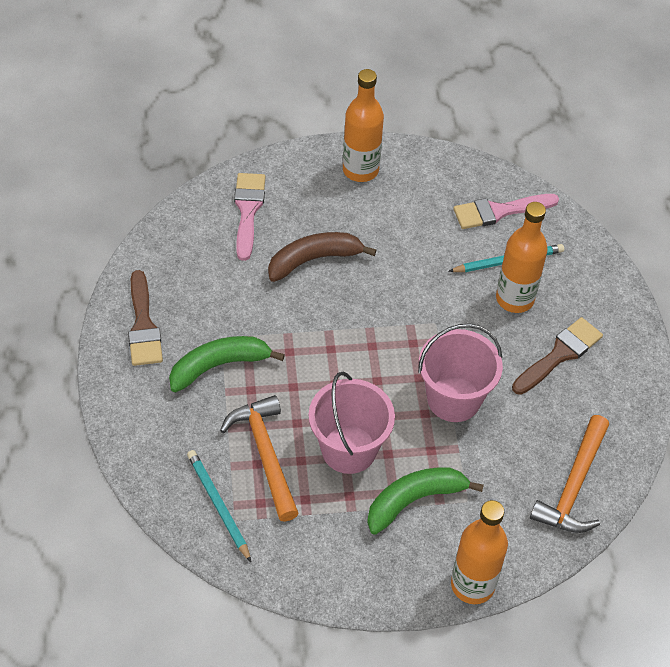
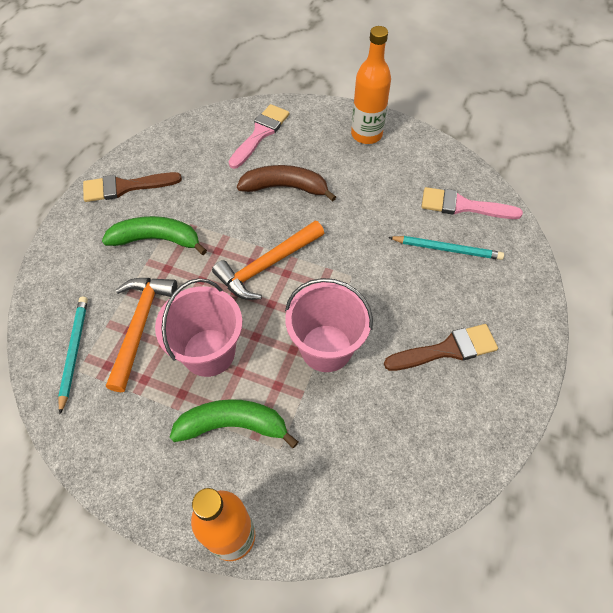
camera: 30 degrees right, 5 degrees up
brown brush [128,270,163,366] -> brown brush turned 60 degrees clockwise [83,172,182,202]
orange bottle [496,202,548,313] -> none
orange hammer [530,415,609,533] -> orange hammer moved to [212,221,324,300]

